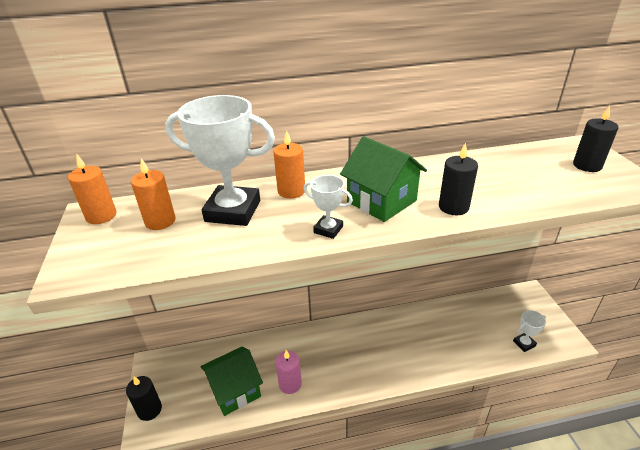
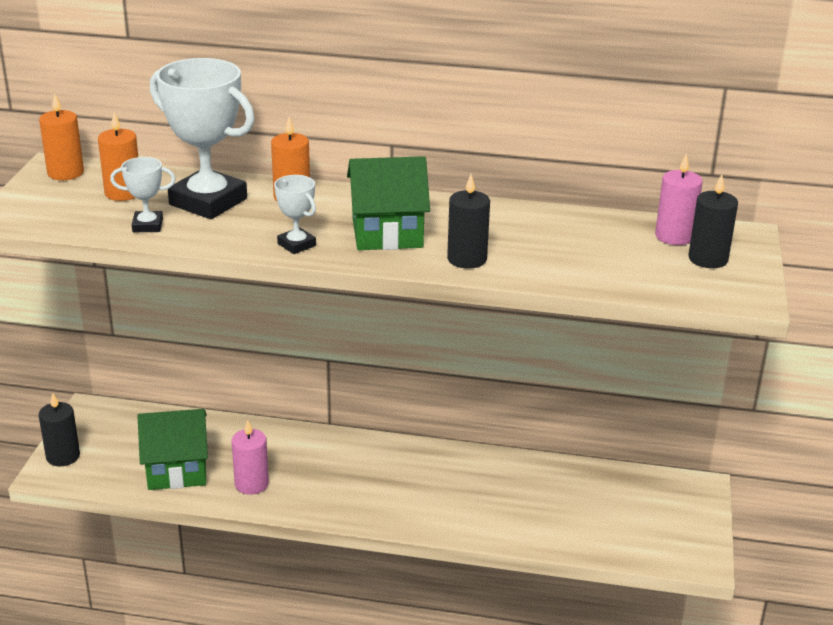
camera: 20 degrees right, 5 degrees down
green house [340,136,427,222] -> green house turned 75 degrees counterclockwise [347,156,430,250]
white trophy [513,310,546,352] -> white trophy moved to [110,157,176,232]
none -> pink candle [655,153,703,245]

